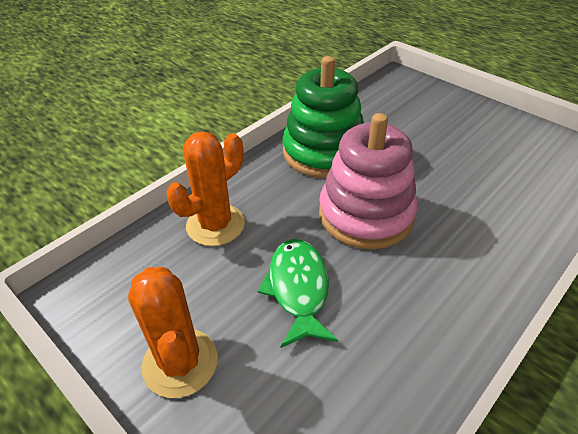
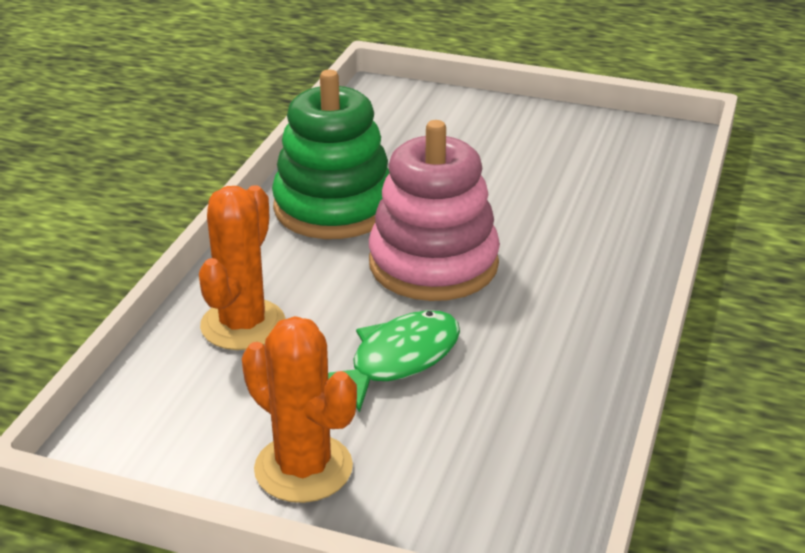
camera: 25 degrees left, 10 degrees down
green fish [258,239,338,348] -> green fish turned 75 degrees clockwise [328,310,460,412]

